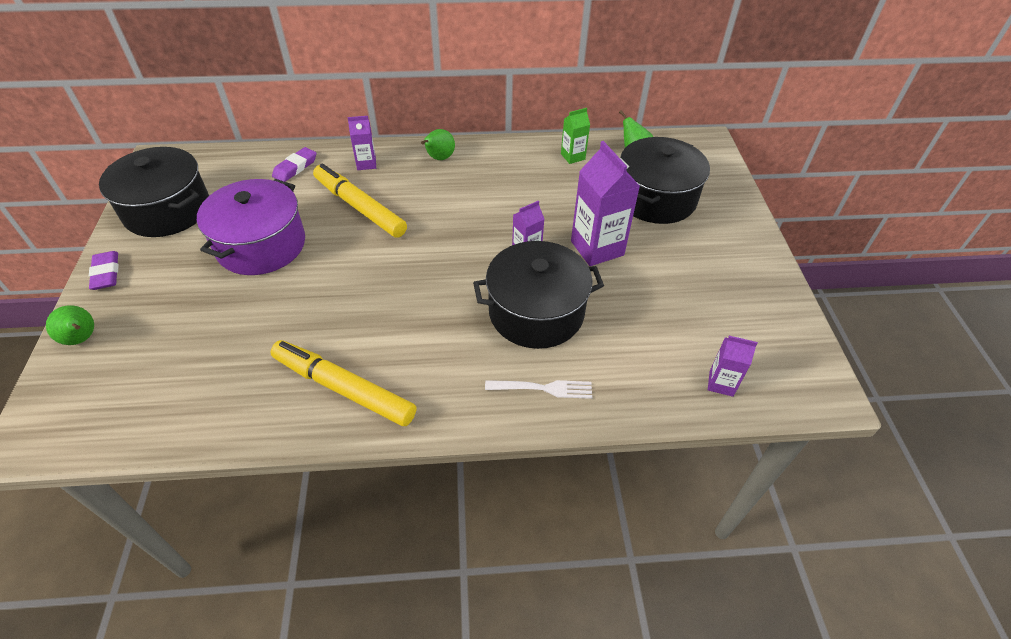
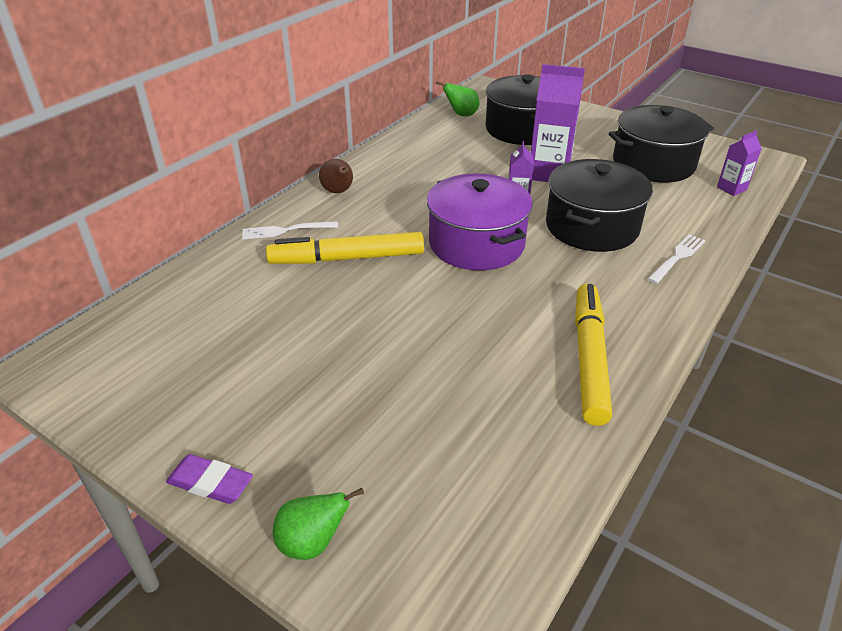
camera: 50 degrees left, 10 degrees down
black pot [99,147,209,237] -> black pot moved to [609,105,714,183]
purple pot [197,179,305,275] -> purple pot moved to [427,174,533,270]
yellow marker [271,340,416,426] -> yellow marker turned 120 degrees clockwise [575,284,612,426]
purple eraser [272,147,317,182] -> none
purple carton [347,116,376,170] -> white fork [242,221,338,239]
green pear [421,129,455,160] -> brown pear [319,159,353,193]
green carton [561,108,590,164] -> none

